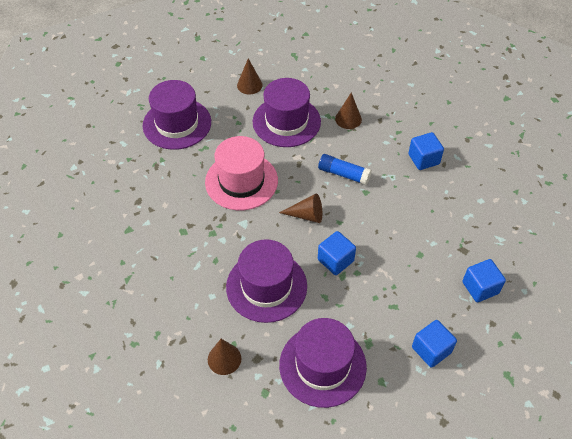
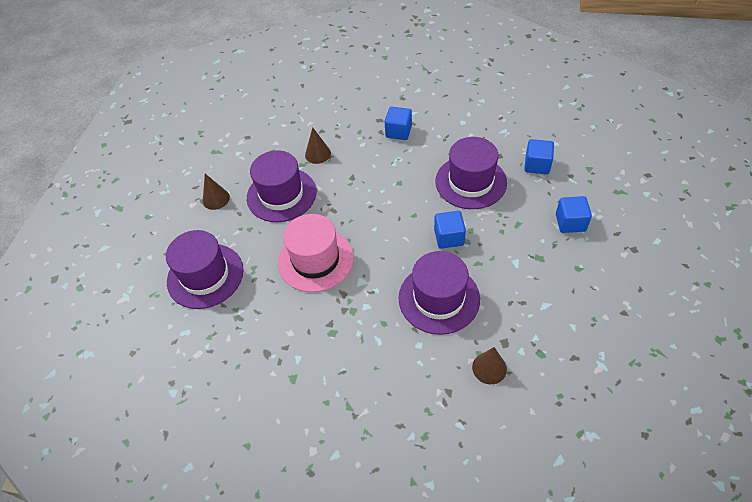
camera: 50 degrees left, 0 degrees up
brown cone [279,193,322,223] -> none
purple hat [279,318,367,408] -> purple hat moved to [435,137,507,209]
blue glue stick [318,154,372,185] -> none

